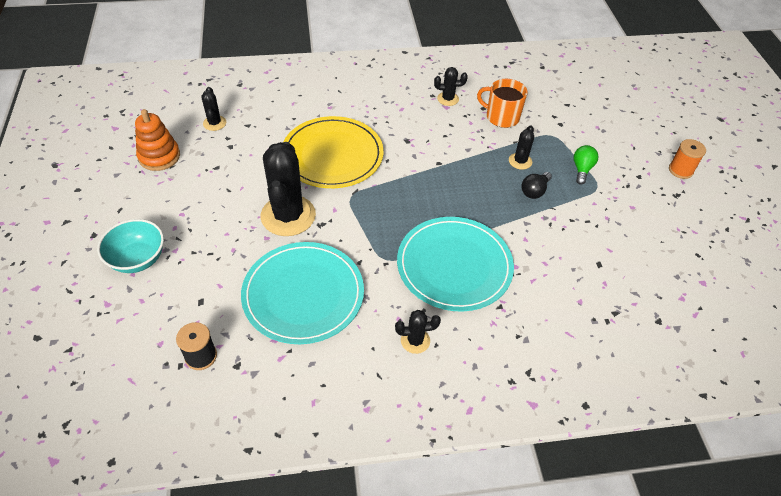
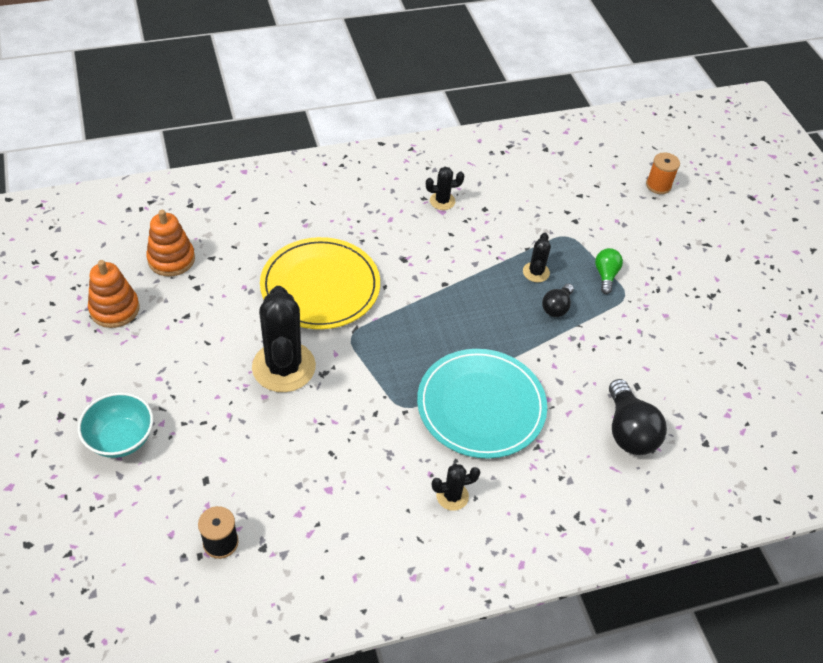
camera: 10 degrees left, 0 degrees up
black cactus [201,87,226,131] -> orange stacking toy [146,210,195,276]
turquoise plate [241,242,364,344] -> none
orange mug [477,79,527,128] -> none
orange spool [669,139,706,179] -> orange spool moved to [646,152,680,194]
none -> black light bulb [609,379,667,455]

